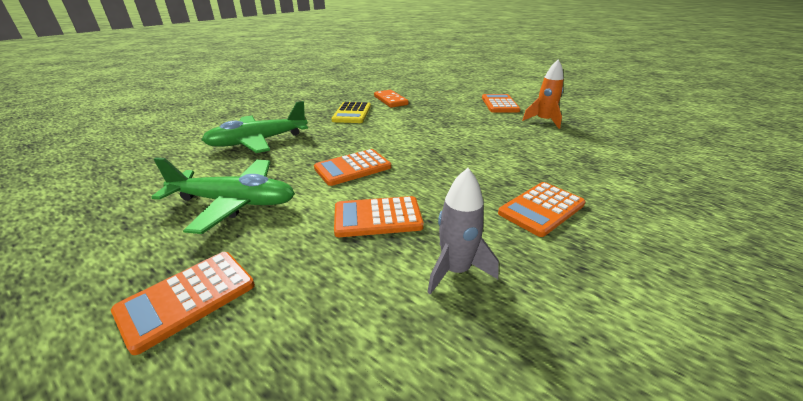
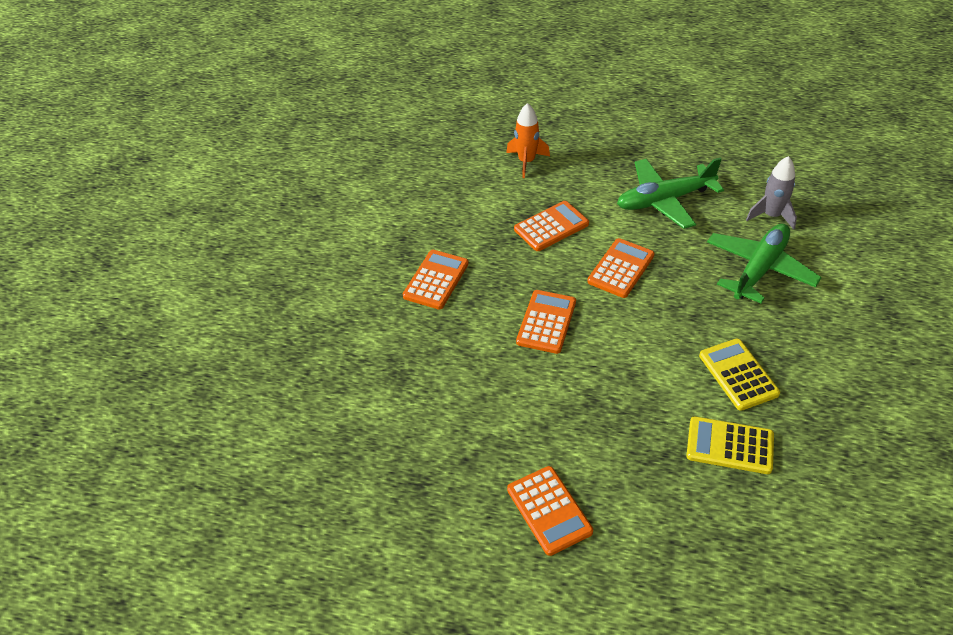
camera: 155 degrees right, 15 degrees up
orange calculator [111,252,255,355] -> orange calculator moved to [516,290,576,354]
orange domino [374,90,409,108] -> yellow calculator [686,416,774,474]
grey rocket [427,168,499,295] -> grey rocket moved to [746,156,797,230]
orange rocket [522,59,564,129] -> orange rocket moved to [506,103,550,178]

